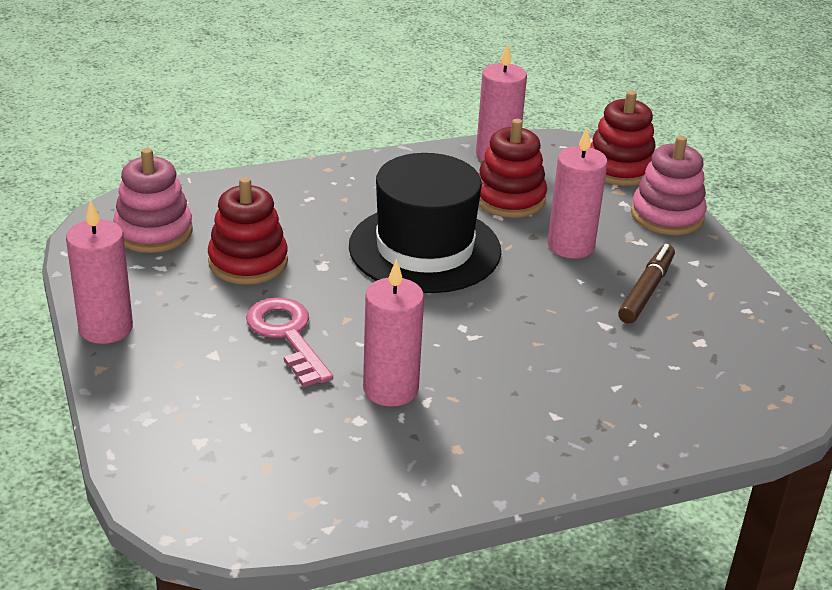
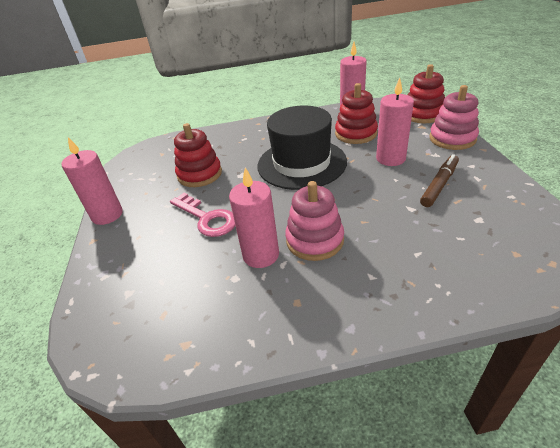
camera: 15 degrees right, 5 degrees up
pink stacking toy [113,148,193,253] -> pink stacking toy moved to [285,181,344,261]
pink key [246,297,333,387] -> pink key turned 150 degrees clockwise [170,193,235,237]

